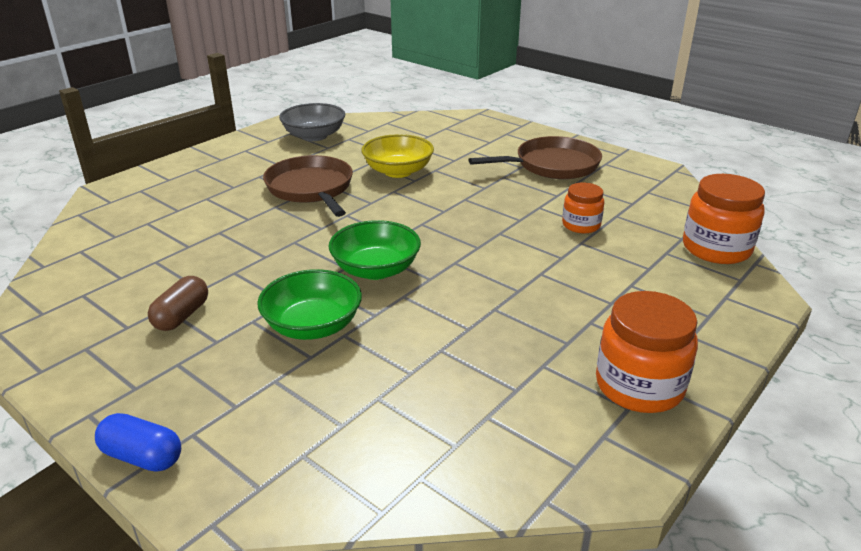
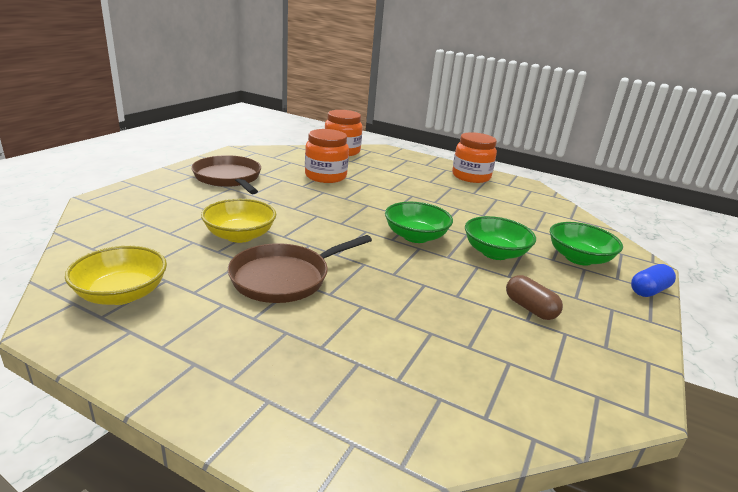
camera: 105 degrees left, 5 degrees down
blue capsule [95,413,181,471] -> blue capsule turned 45 degrees clockwise [631,264,676,297]
brown capsule [148,276,208,331] -> brown capsule turned 45 degrees clockwise [506,275,563,320]
grey bowl [279,103,345,141] -> yellow bowl [65,246,167,305]
orange jar [562,182,604,234] -> orange jar [305,129,349,183], size x1.66
none -> green bowl [550,222,623,265]

